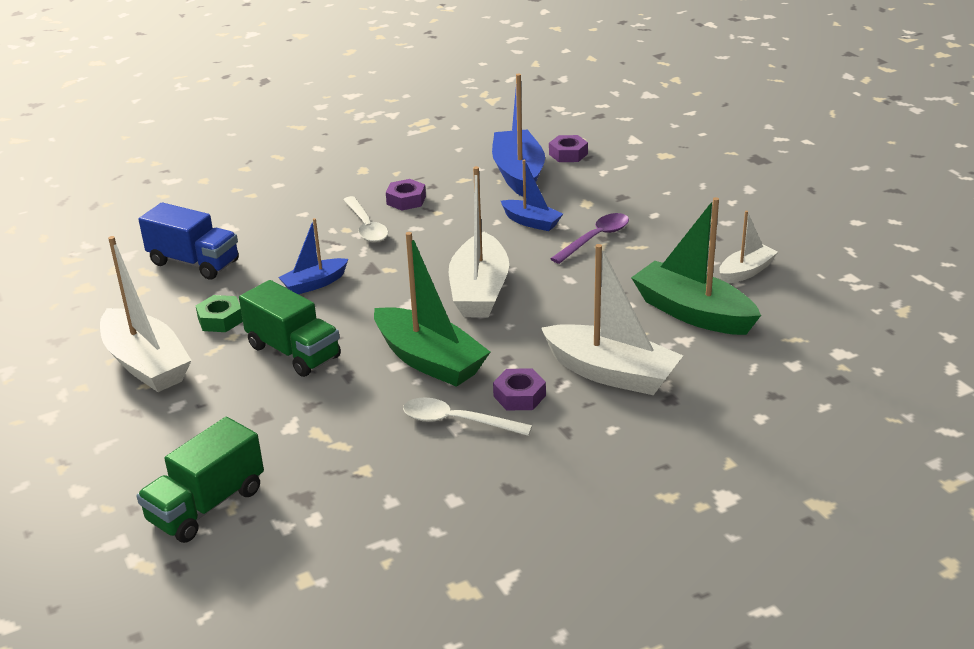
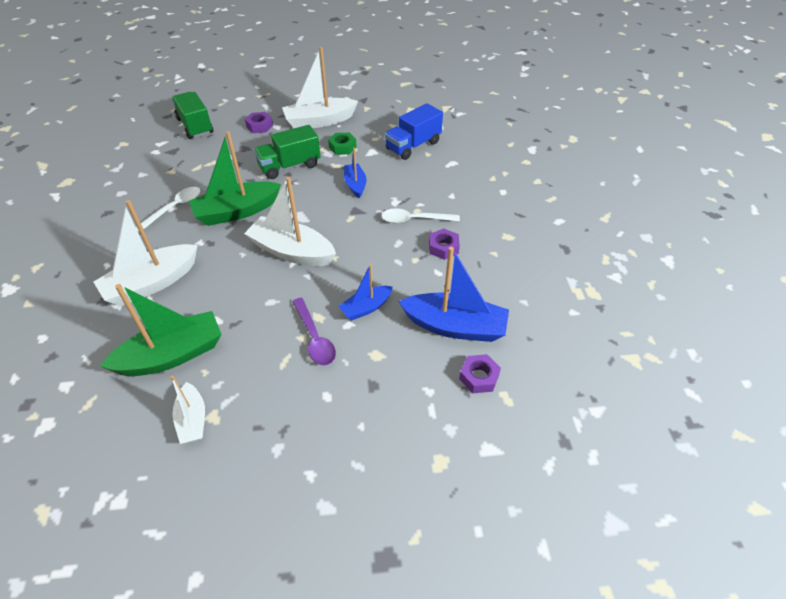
camera: 110 degrees right, 15 degrees up
purple nut [493,368,546,411] -> purple nut moved to [245,112,273,133]

